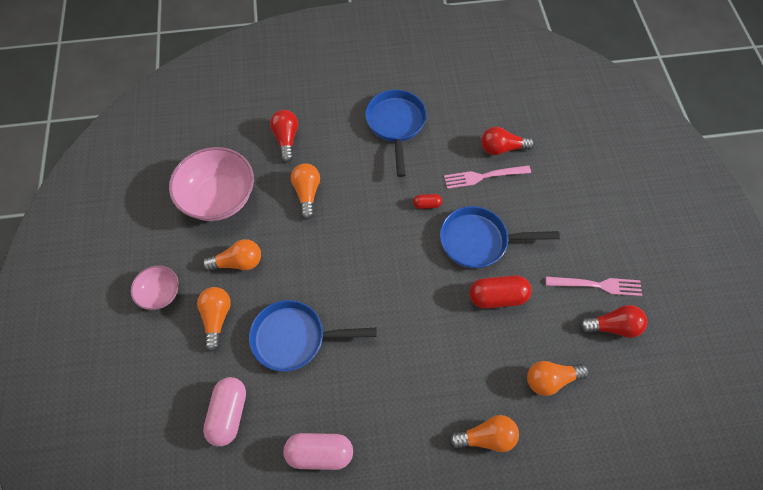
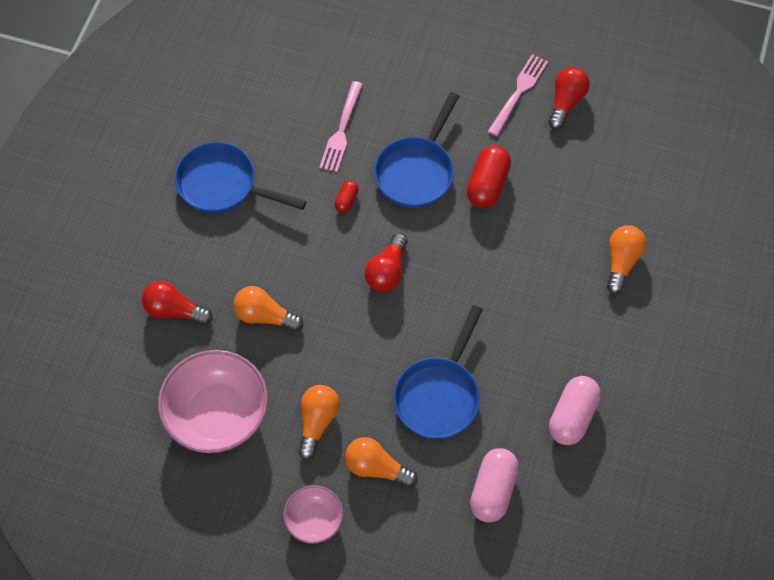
camera: 65 degrees left, 0 degrees up
pink capsule [203,377,246,447] -> pink capsule turned 75 degrees clockwise [470,448,519,523]
red light bulb [481,127,534,155] -> red light bulb moved to [365,233,408,292]
orange light bulb [527,361,589,396] -> none

